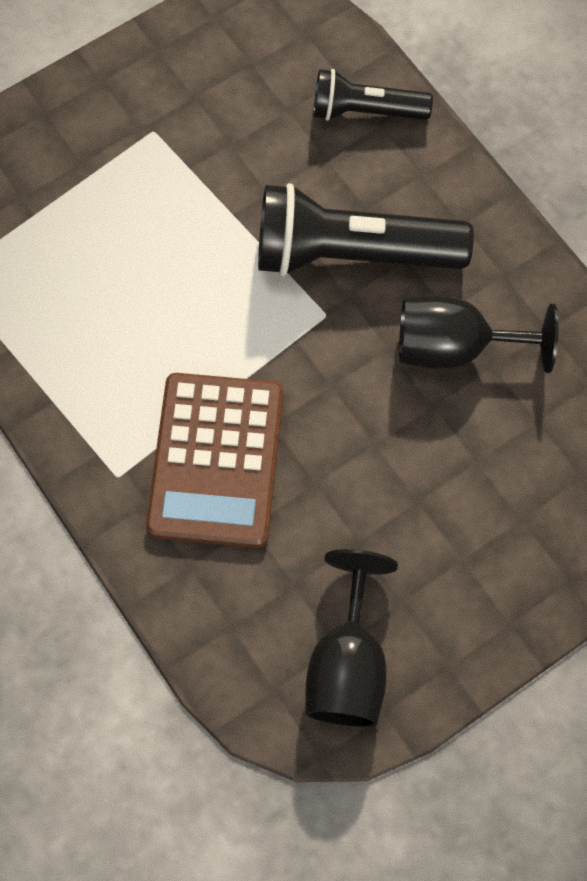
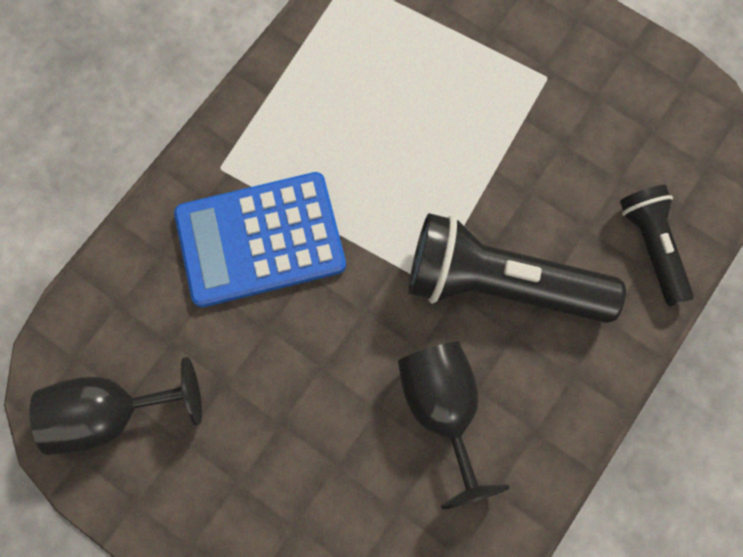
camera: 70 degrees right, 5 degrees up
brown calculator [146,373,283,548] -> blue calculator [174,172,346,307]
black flashlight [258,183,474,276] -> black flashlight turned 60 degrees counterclockwise [409,213,626,323]

